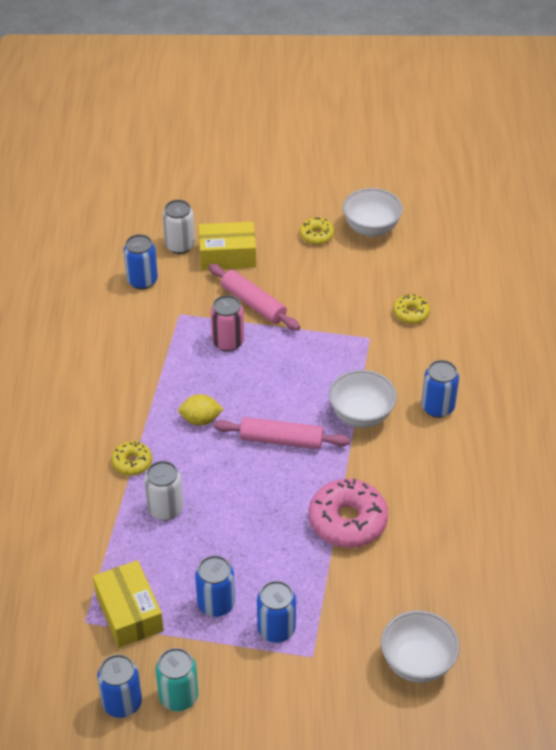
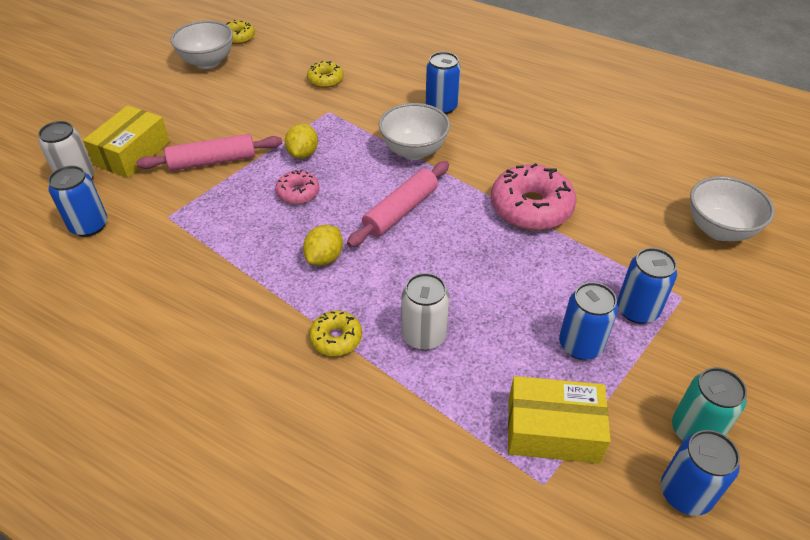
camera: 60 degrees left, 0 degrees up
pink can [211,295,244,352] -> none
yellow donut [299,217,334,245] -> yellow donut moved to [226,20,255,44]
none -> pink donut [275,170,319,204]
none -> yellow lemon [285,124,318,159]

